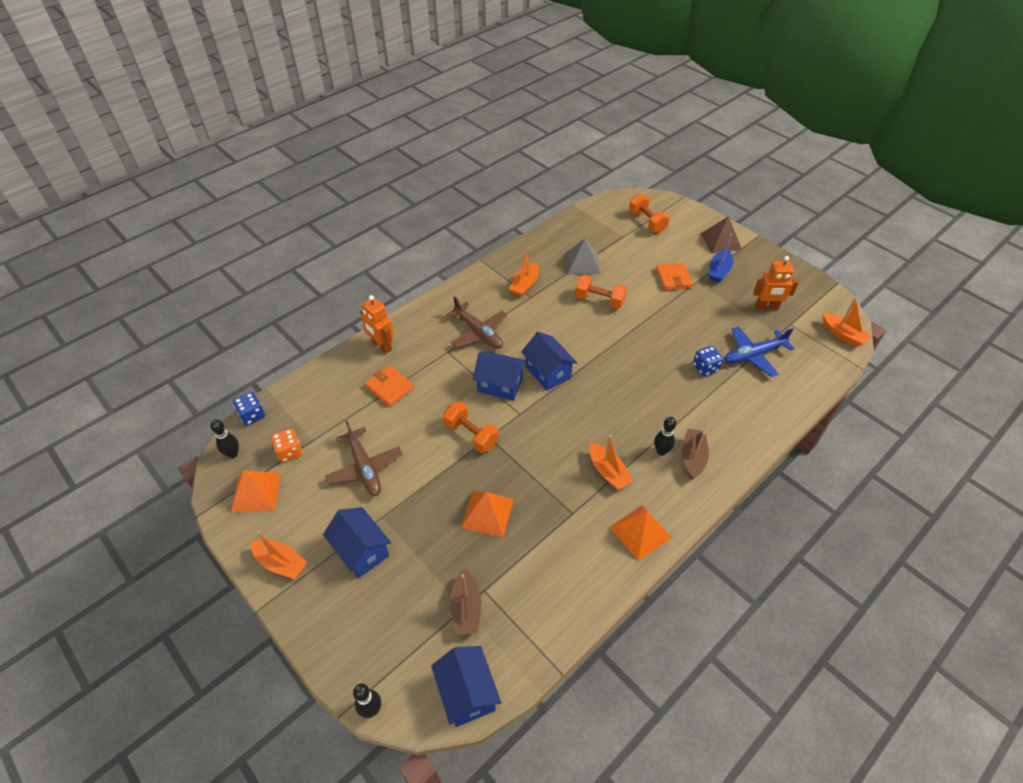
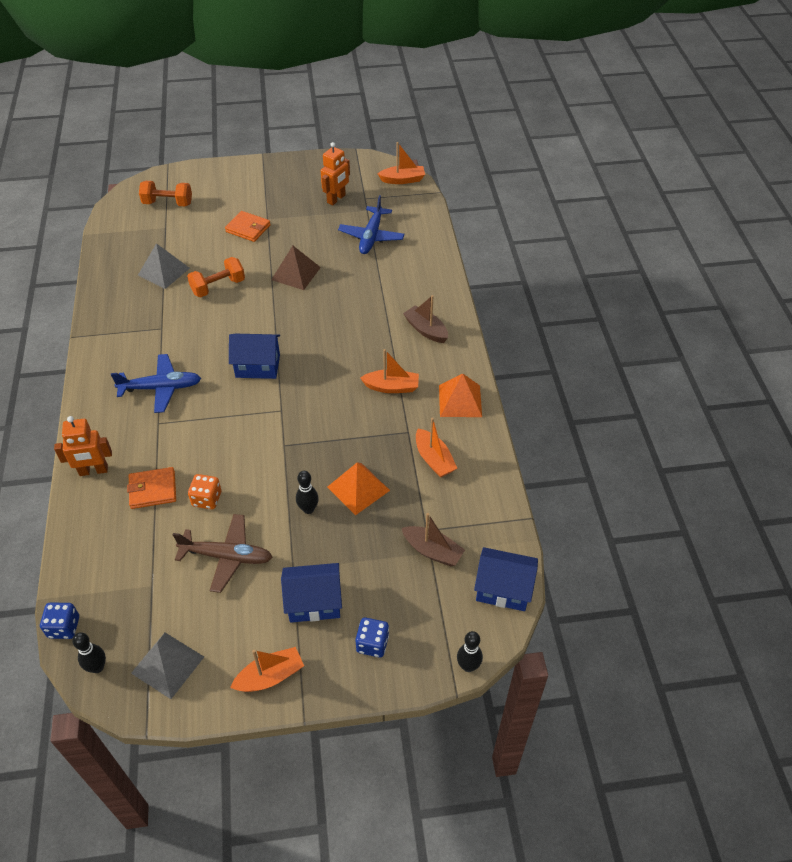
camera: 55 degrees left, 0 degrees up
orange pyramid [231,470,281,513] -> grey pyramid [131,633,204,699]
orange dice [271,429,302,462] -> orange dice moved to [188,474,221,509]
orange dumbbell [443,401,499,453] -> none
brown plane [446,296,507,349] -> blue plane [111,354,201,413]
blue house [473,351,526,401] -> none
orange boat [509,247,539,297] -> orange boat moved to [416,418,457,478]
black bowling pin [654,417,677,456] -> black bowling pin moved to [296,471,319,514]
blue dice [693,346,723,376] -> blue dice moved to [356,617,389,658]
brown pyramid [700,216,742,254] -> brown pyramid moved to [271,246,321,290]
blue boat [709,233,733,282] -> none

